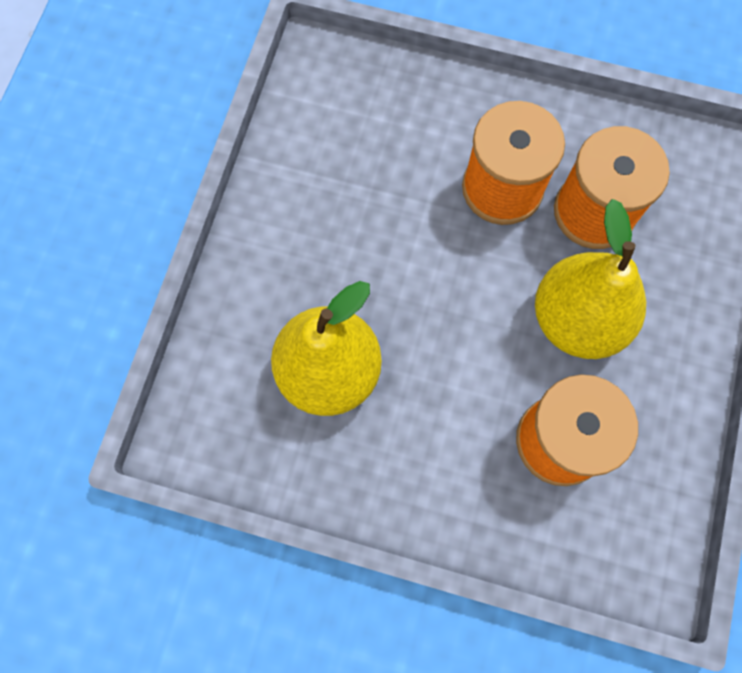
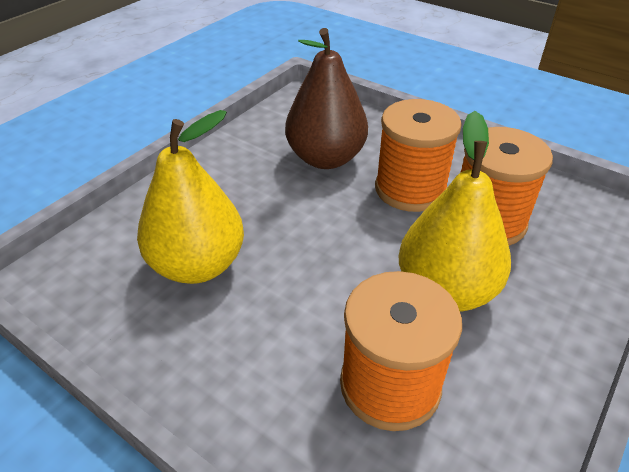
camera: 20 degrees right, 30 degrees down
none -> brown pear [285,28,368,169]

